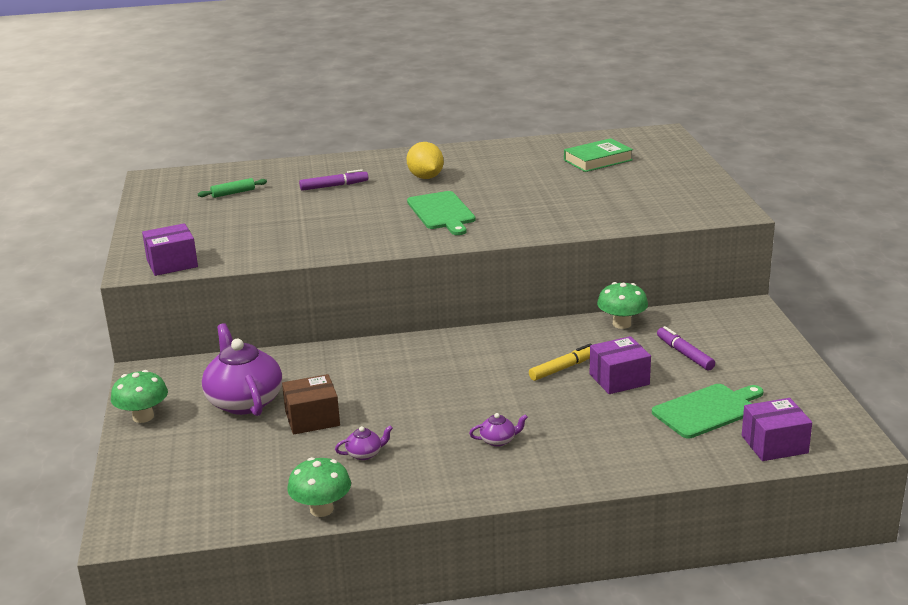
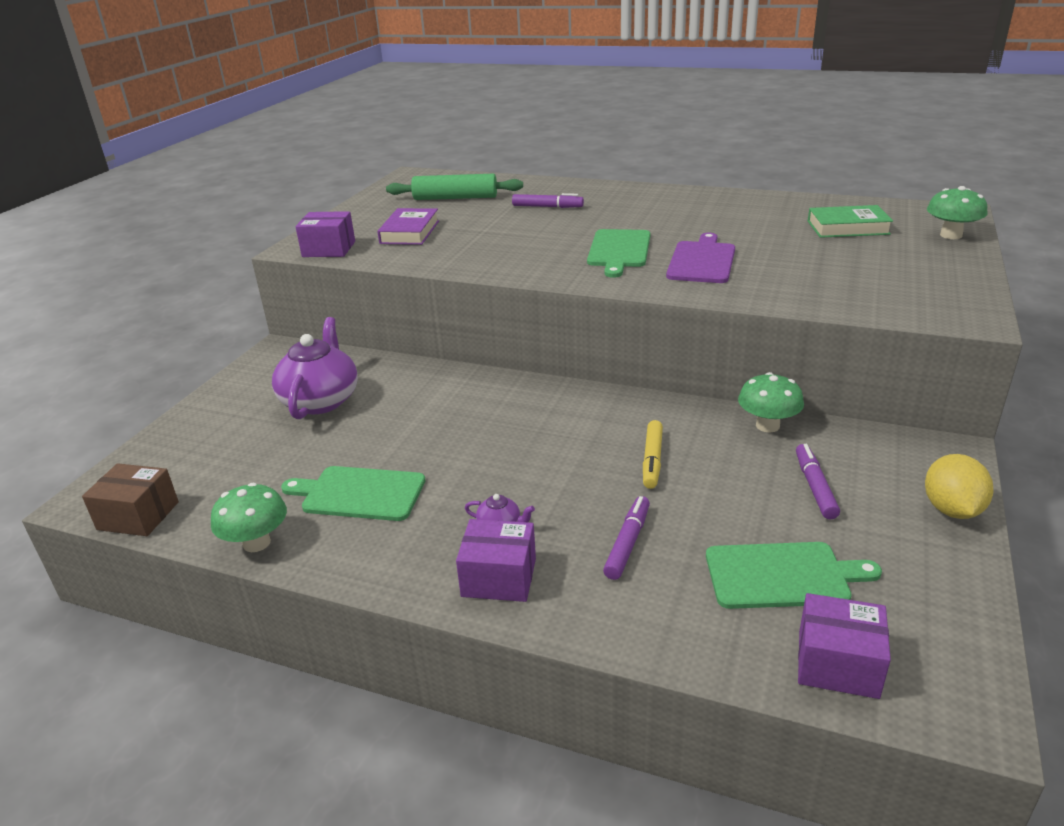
camera: 30 degrees right, 5 degrees up
green mushroom [111,370,168,423] -> green mushroom moved to [927,186,988,239]
green rolling pin [198,178,267,198] -> green rolling pin [386,174,523,200], size x1.94
brown box [282,374,340,435] -> brown box moved to [82,463,179,536]
purple teapot [335,425,393,460] -> green cutting board [281,466,425,521]
yellow lemon [407,142,444,179] -> yellow lemon moved to [925,454,994,519]
yellow marker [529,344,592,381] -> yellow marker turned 105 degrees clockwise [643,420,663,489]
purple box [590,336,651,394] -> purple box moved to [456,519,536,602]
none -> purple book [377,208,439,245]
none -> purple marker [603,496,650,580]
none -> purple cutting board [666,233,735,283]

